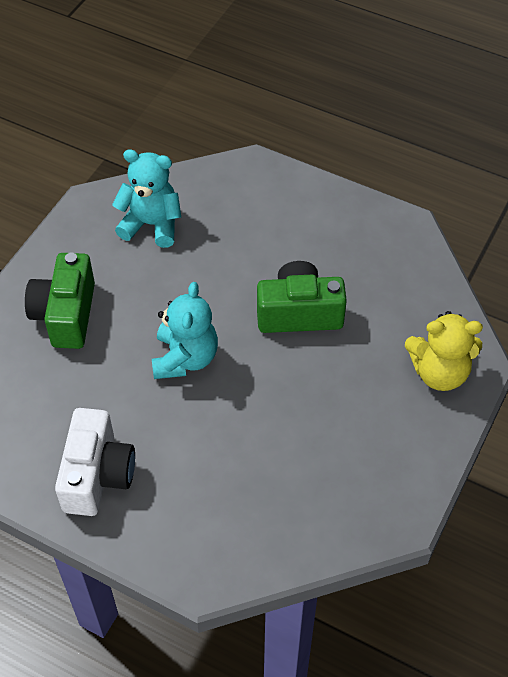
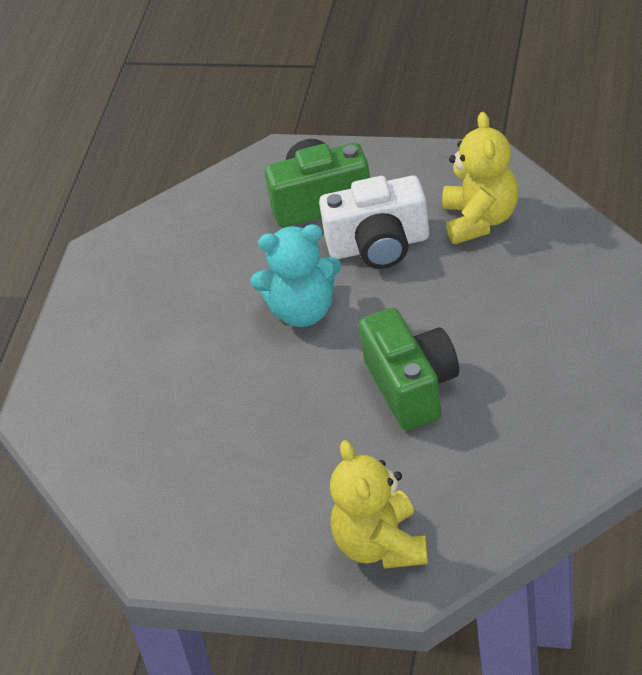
camera: 80 degrees right, 10 degrees down
white camera [55,408,135,516] -> white camera moved to [319,176,429,269]
turquoise teddy bear [112,149,181,248] -> yellow teddy bear [442,112,518,244]

